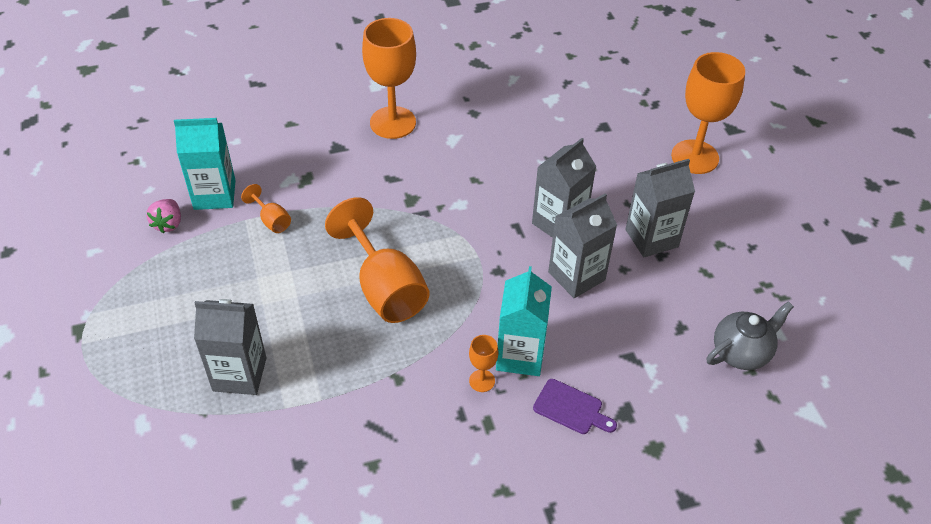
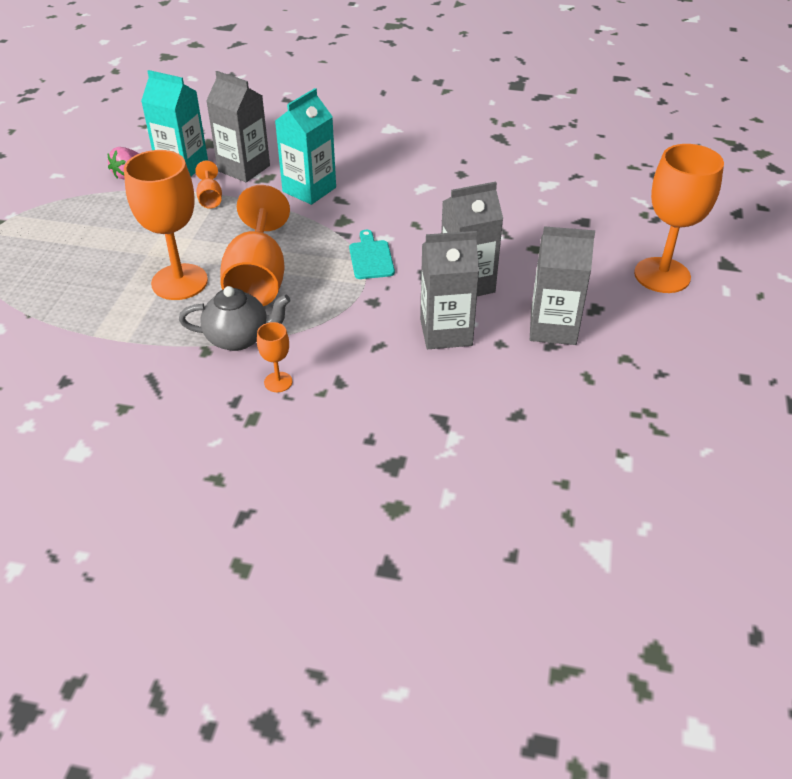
camera: 30 degrees right, 5 degrees down
grey carton [194,299,267,395] -> grey carton moved to [206,71,270,182]
orange goblet [362,18,416,139] -> orange goblet moved to [124,150,208,300]
turquoise carton [496,266,552,376] -> turquoise carton moved to [275,88,336,205]
purple cutting board [533,379,617,434] -> none
grey teapot [707,301,794,370] -> grey teapot moved to [179,286,290,351]
none -> turquoise cutting board [349,230,395,279]

